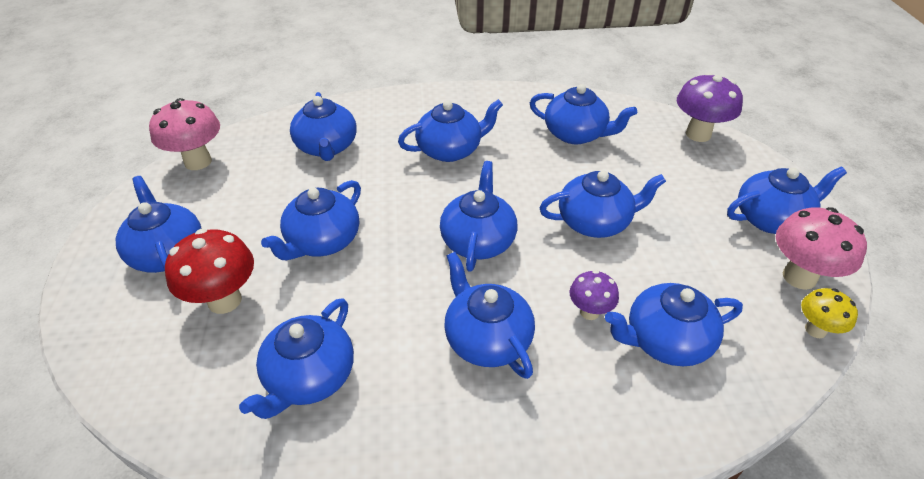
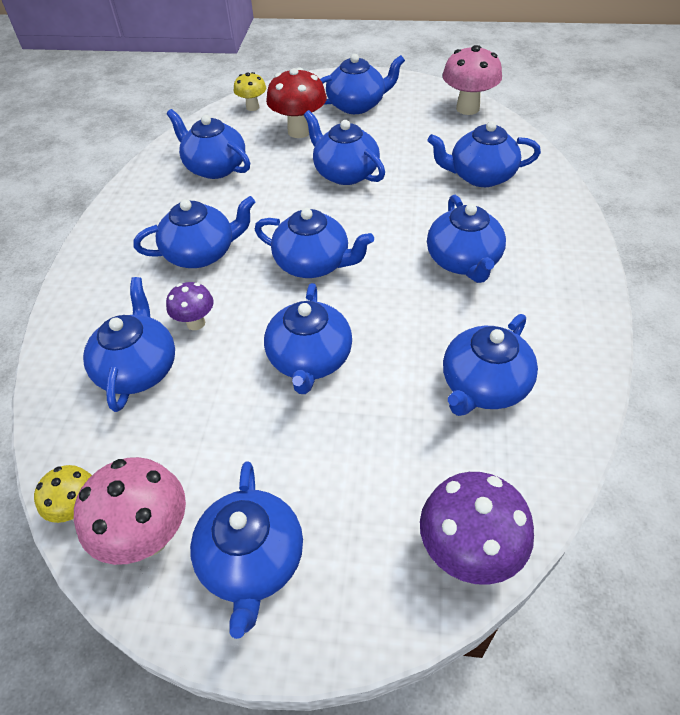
camera: 105 degrees right, 5 degrees up
none -> yellow mushroom [234,72,266,111]

